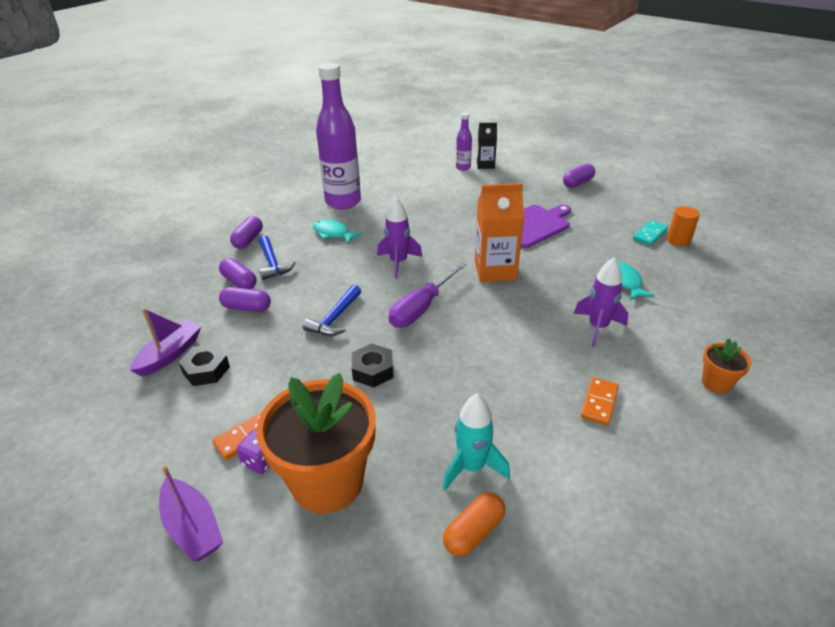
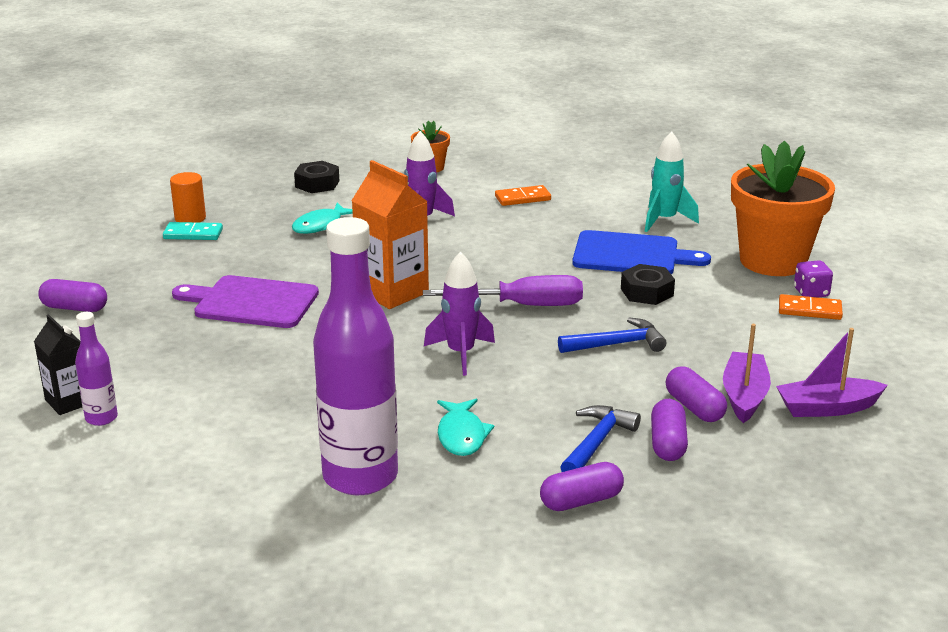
camera: 130 degrees left, 10 degrees down
purple boat [159,466,223,561] -> purple boat moved to [723,324,771,423]
black nut [179,344,230,386] -> black nut moved to [294,161,339,193]
orange capsule [443,492,505,557] -> none
none -> blue cutting board [572,230,711,274]

